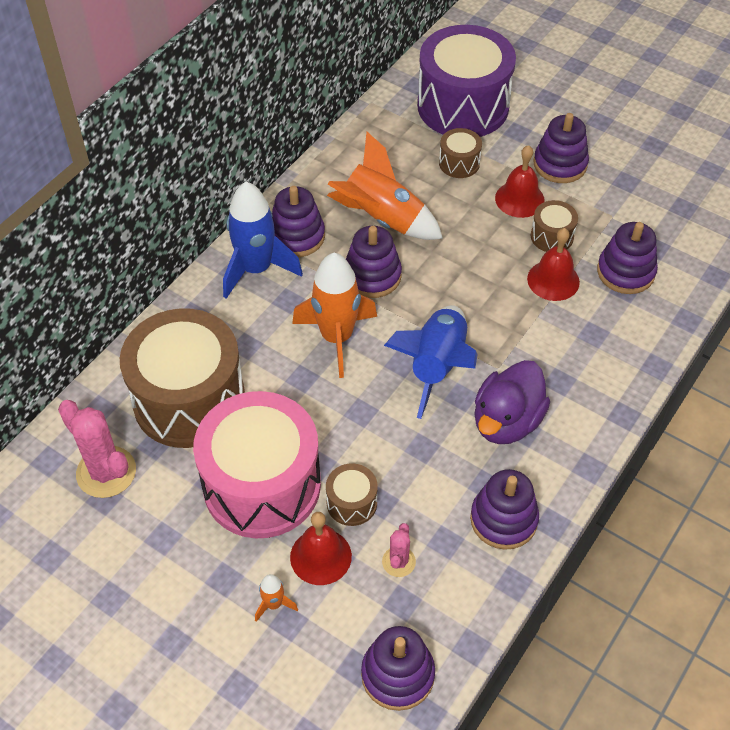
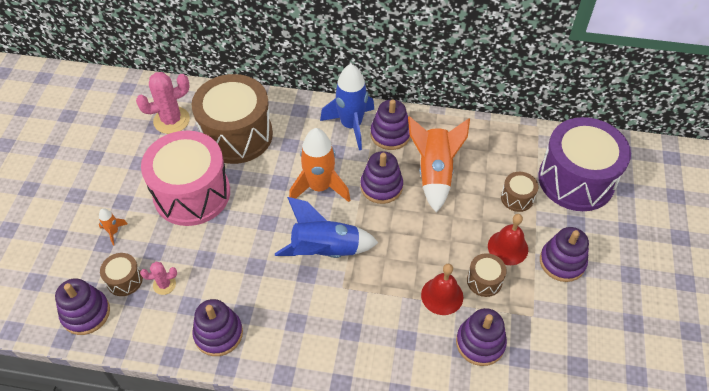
camera: 65 degrees right, 0 degrees up
pink cactus [58,400,136,498] -> pink cactus turned 45 degrees clockwise [136,72,190,134]
red bell [290,512,352,585] -> none
brown drum [326,463,378,526] -> brown drum moved to [100,253,143,296]
purple duck [474,360,550,444] -> none

